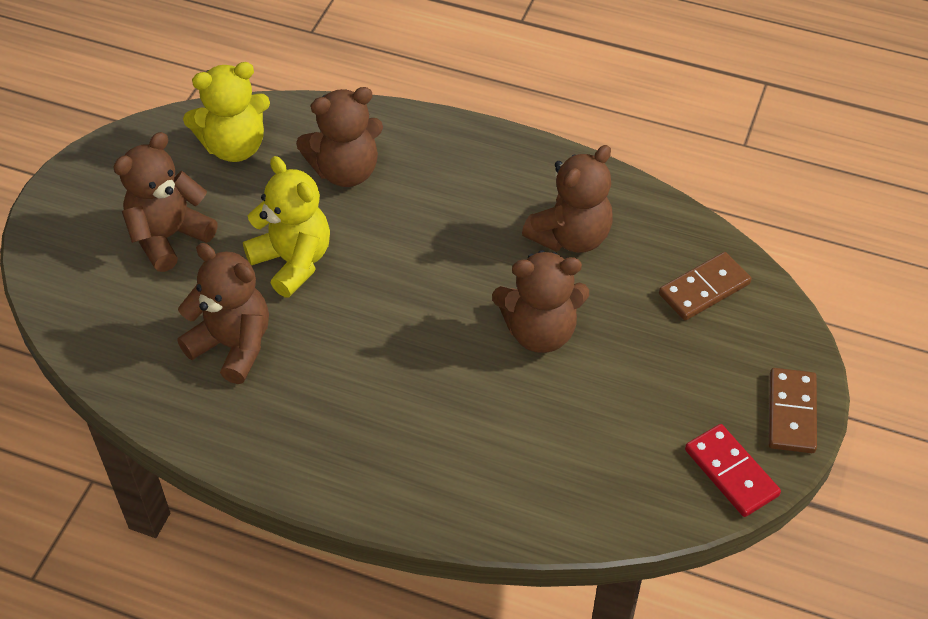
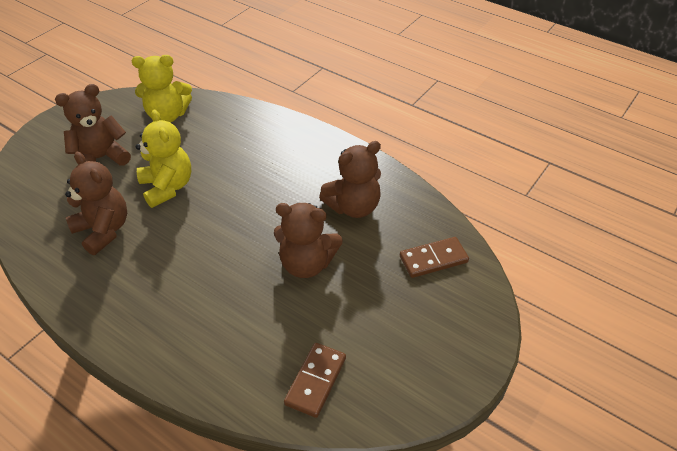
camera: 15 degrees right, 5 degrees down
brown teddy bear [296,87,383,187] -> none
red domino [685,424,781,517] -> none
brown domino [769,368,817,453] -> brown domino moved to [284,343,346,418]

